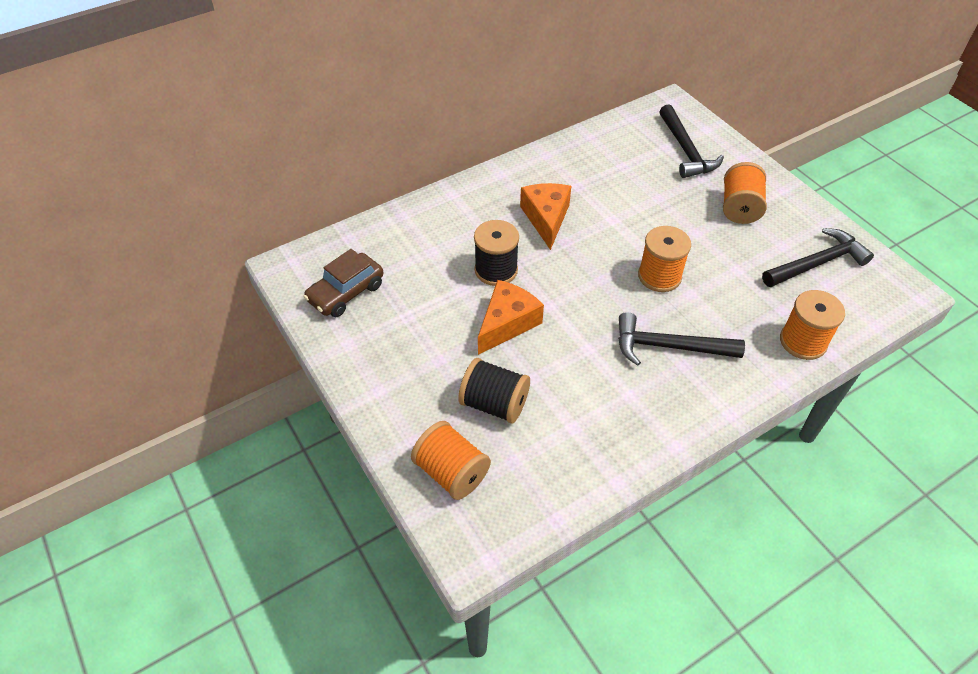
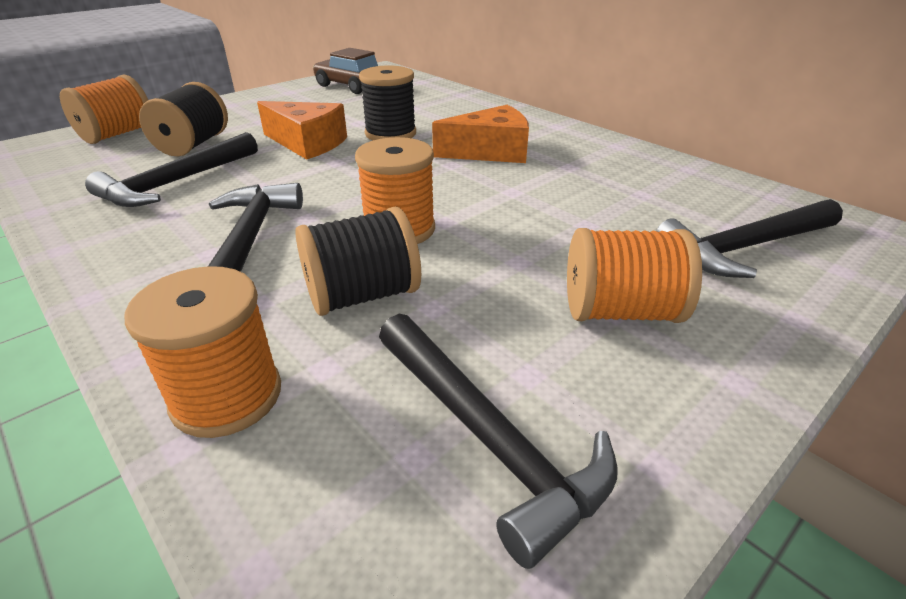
camera: 80 degrees right, 15 degrees down
none -> black hammer [85,132,258,207]
none -> black spool [295,206,421,316]

